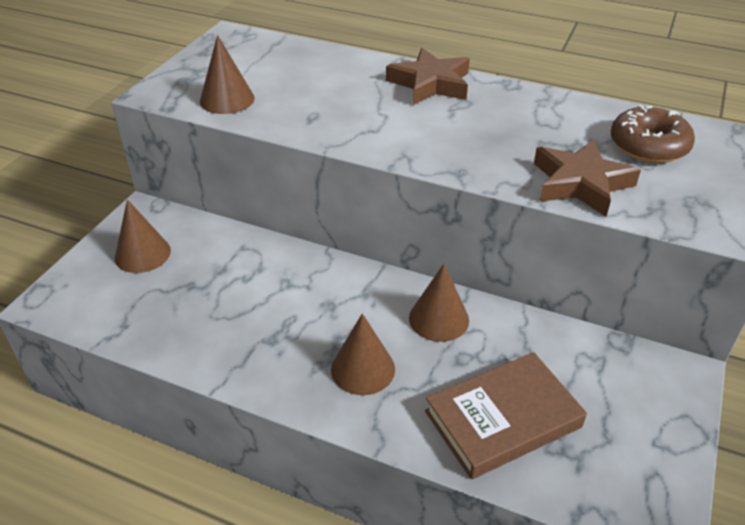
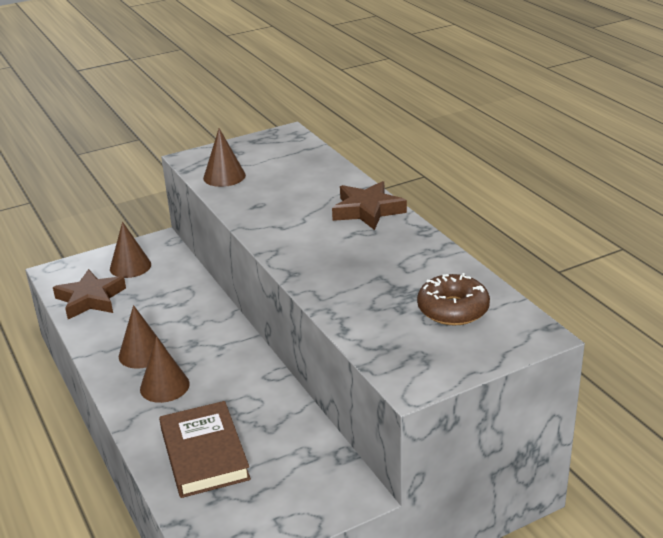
camera: 40 degrees right, 10 degrees down
brown cone [409,264,469,342] -> brown cone moved to [119,305,165,369]
brown book [425,352,587,479] -> brown book turned 60 degrees clockwise [159,401,251,498]
brown star [534,139,641,217] -> brown star moved to [53,269,126,319]

